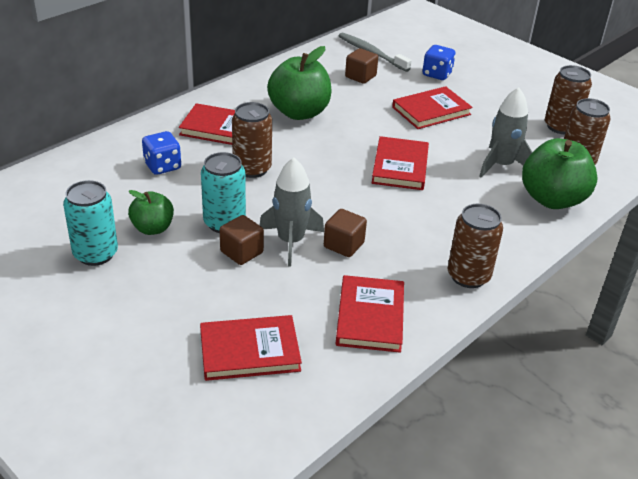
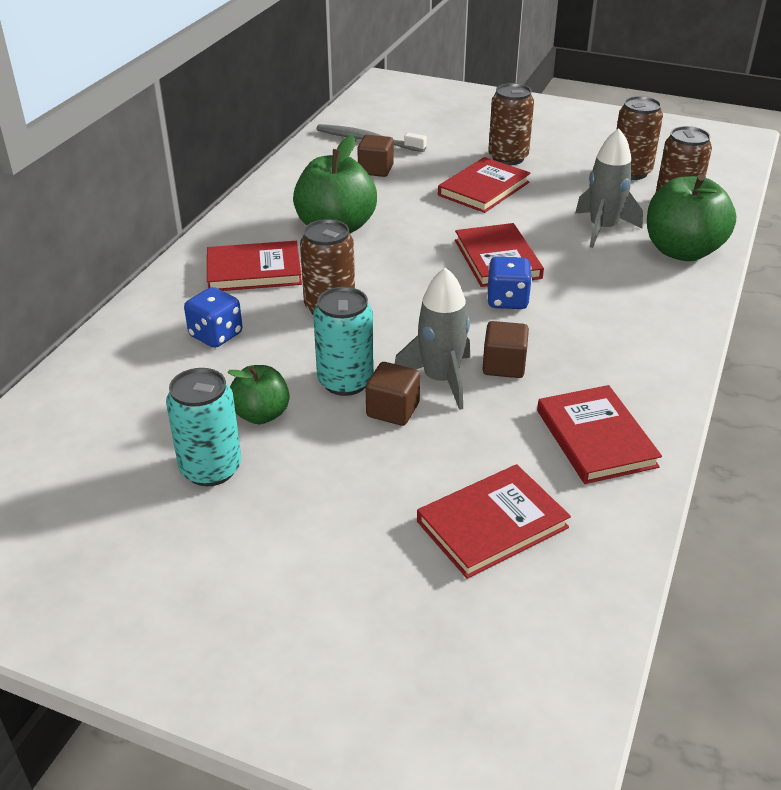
camera: 20 degrees left, 0 degrees up
blue dice [422,45,456,80] -> blue dice moved to [487,257,532,309]
brown can [448,204,503,288] -> brown can moved to [488,83,534,165]

